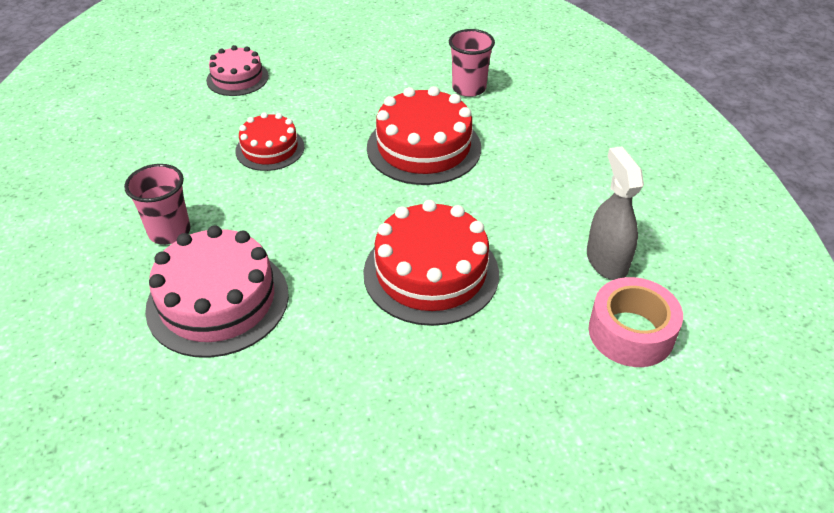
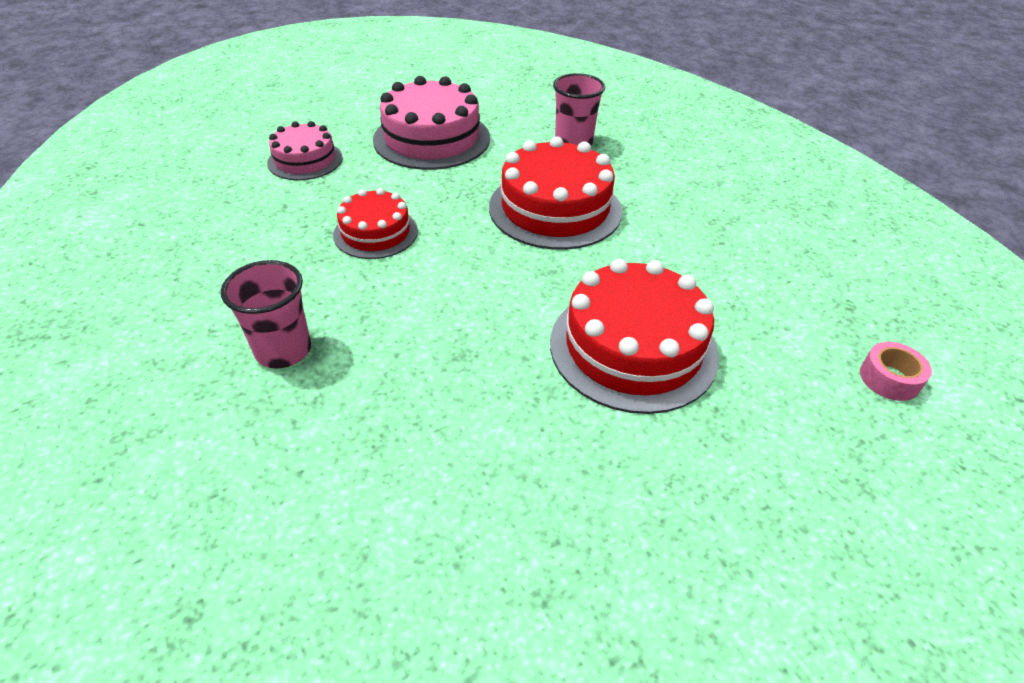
camera: 15 degrees left, 0 degrees up
pink cake [145,225,289,358] -> pink cake moved to [373,76,490,170]
grey spray bottle [587,147,644,280] -> none
pink tape [589,277,683,367] -> pink tape [860,342,932,401], size x0.56

